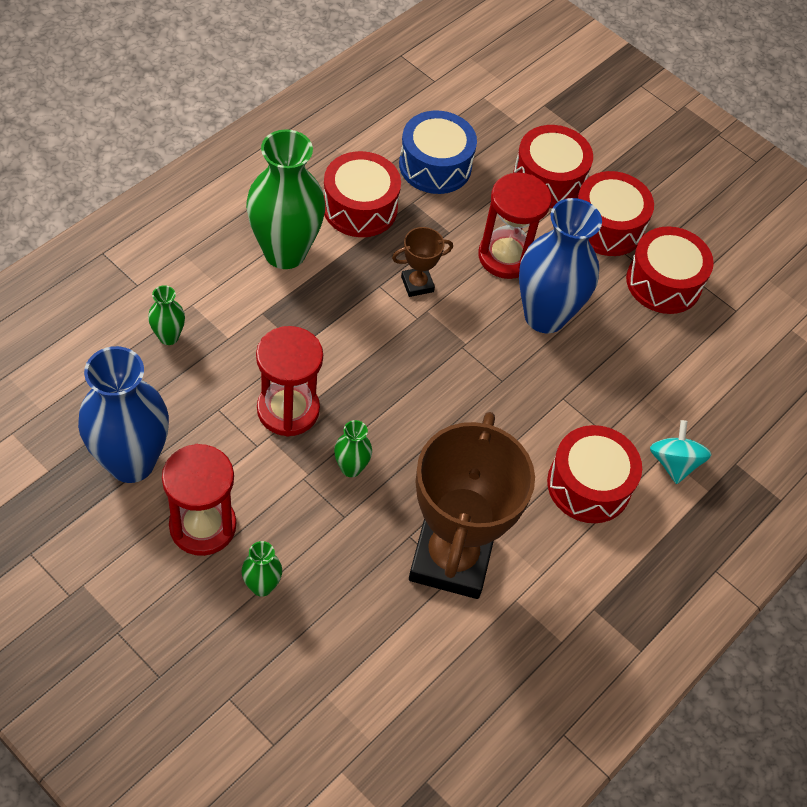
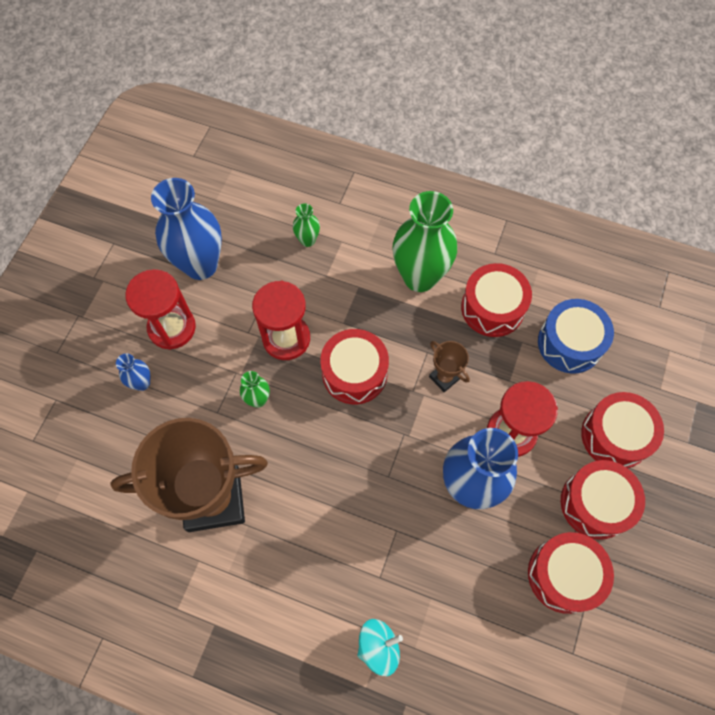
camera: 75 degrees right, 10 degrees up
green vase [242,541,282,597] -> blue vase [116,353,151,391]
red drum [547,425,642,523] -> red drum moved to [320,329,389,404]

